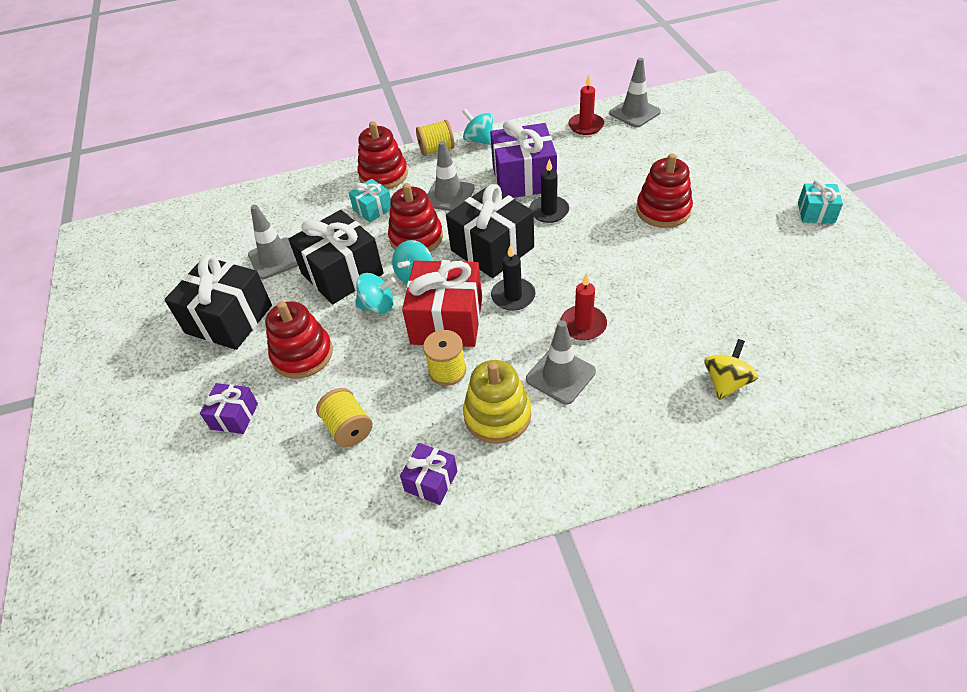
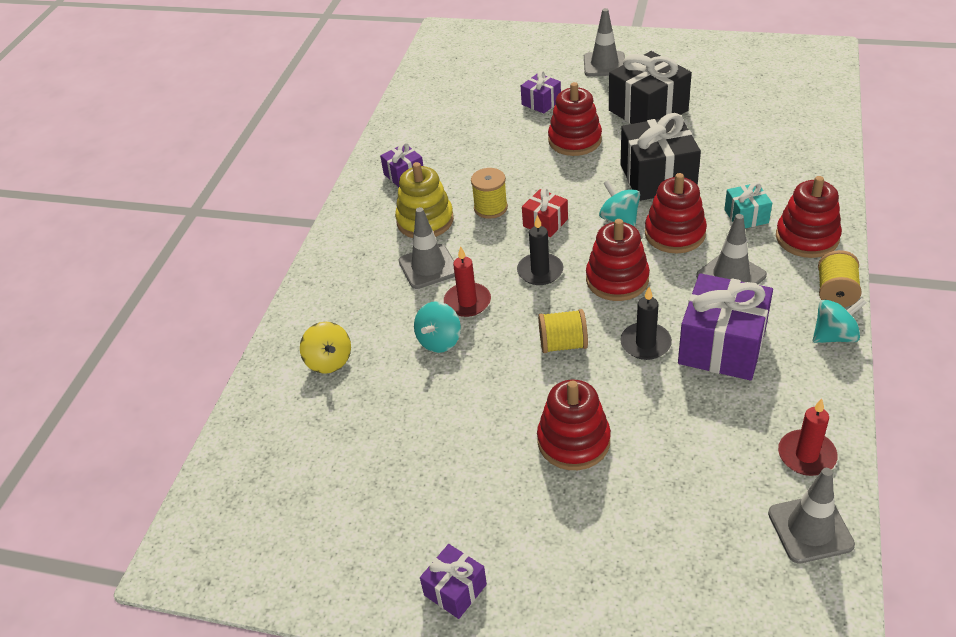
camera: 120 degrees right, 5 degrees down
grey traffic cone [248,205,298,279] -> grey traffic cone moved to [584,8,625,77]
yellow spool [316,388,373,447] -> yellow spool moved to [538,309,588,353]
turquoise spinning top [356,273,396,314] -> turquoise spinning top moved to [414,301,461,353]
red gift [402,260,482,347] -> red gift [522,188,568,237], size x0.52
black gift [446,184,534,278] -> red stacking toy [586,219,650,301]
turquoise gift [798,180,843,223] -> purple gift [420,544,487,619]

